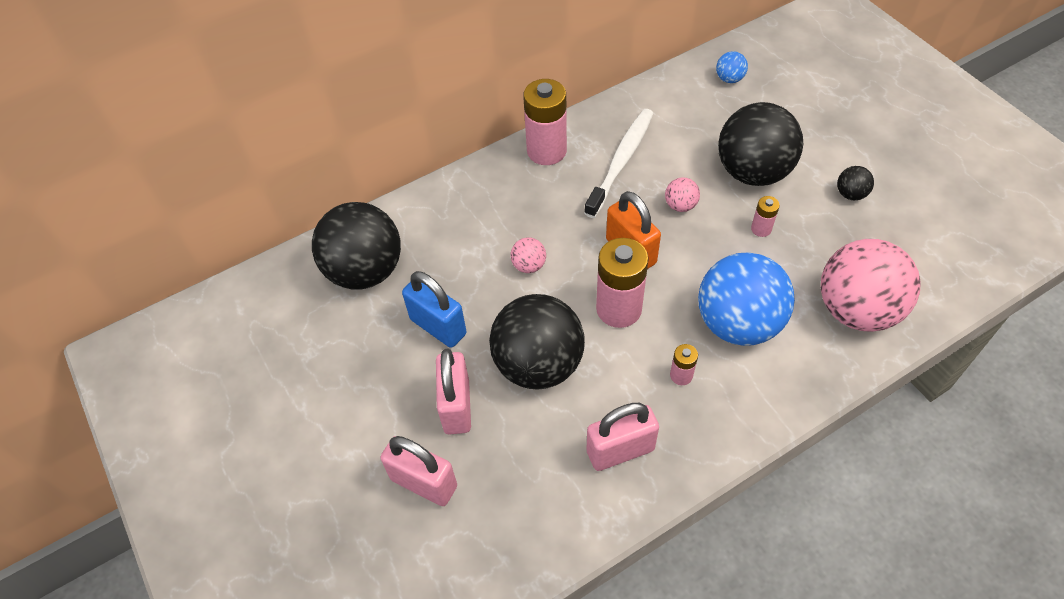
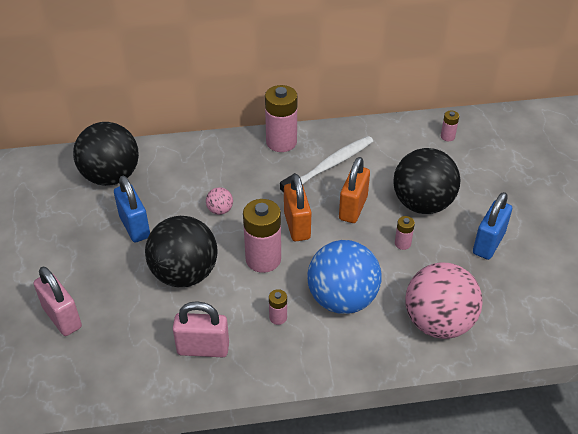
camera: 20 degrees right, 10 degrees down
pink padlock [436,349,471,435] -> none
pink ball [665,177,700,212] -> orange padlock [339,157,370,223]
blue ball [716,51,748,83] -> pink battery [441,110,459,141]
black ball [837,166,874,200] -> blue padlock [473,192,512,260]

